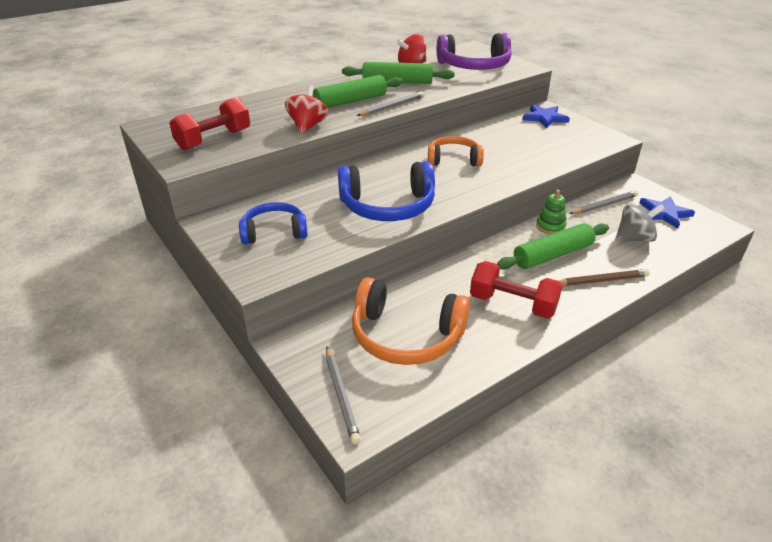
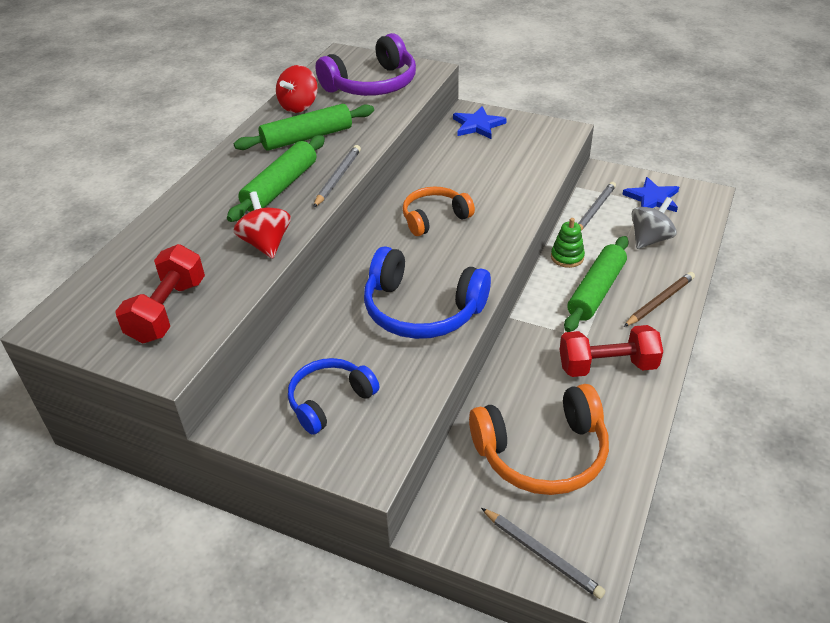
camera: 30 degrees left, 5 degrees up
blue headphones [338,161,435,221] -> blue headphones turned 60 degrees clockwise [364,246,491,339]

